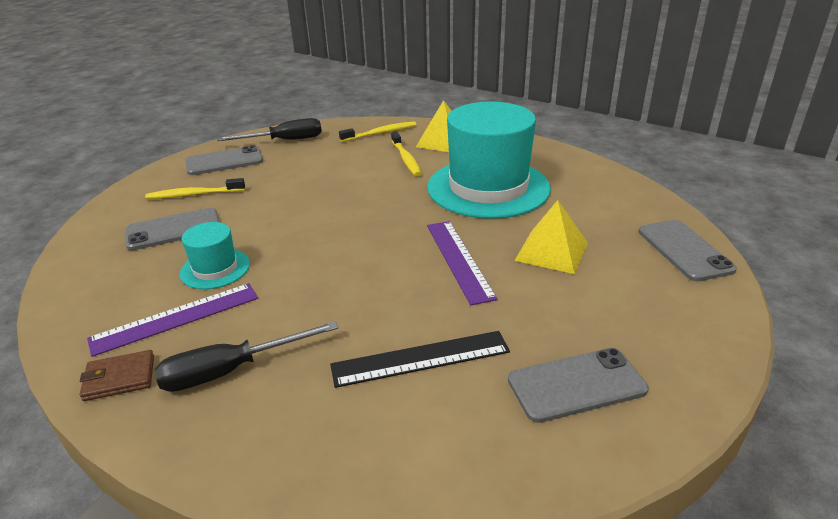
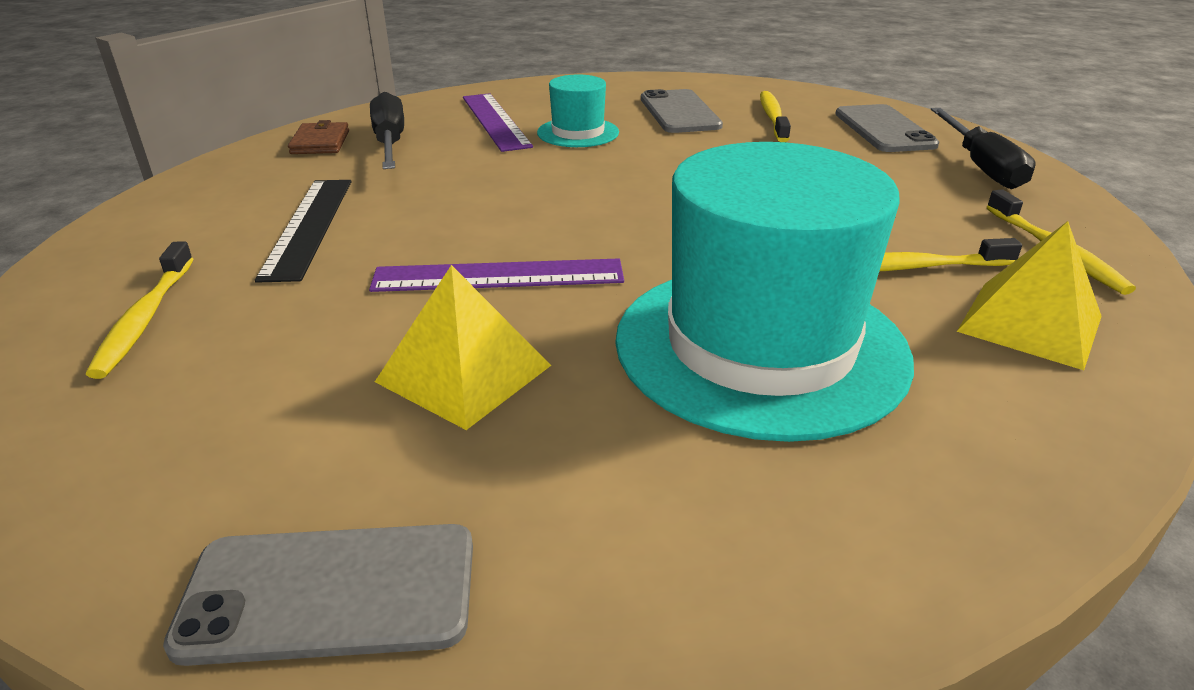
camera: 100 degrees right, 0 degrees up
brown wallet [80,350,154,401] -> brown wallet moved to [288,120,349,154]
grey phone [508,348,648,423] -> yellow toothbrush [86,241,193,379]

